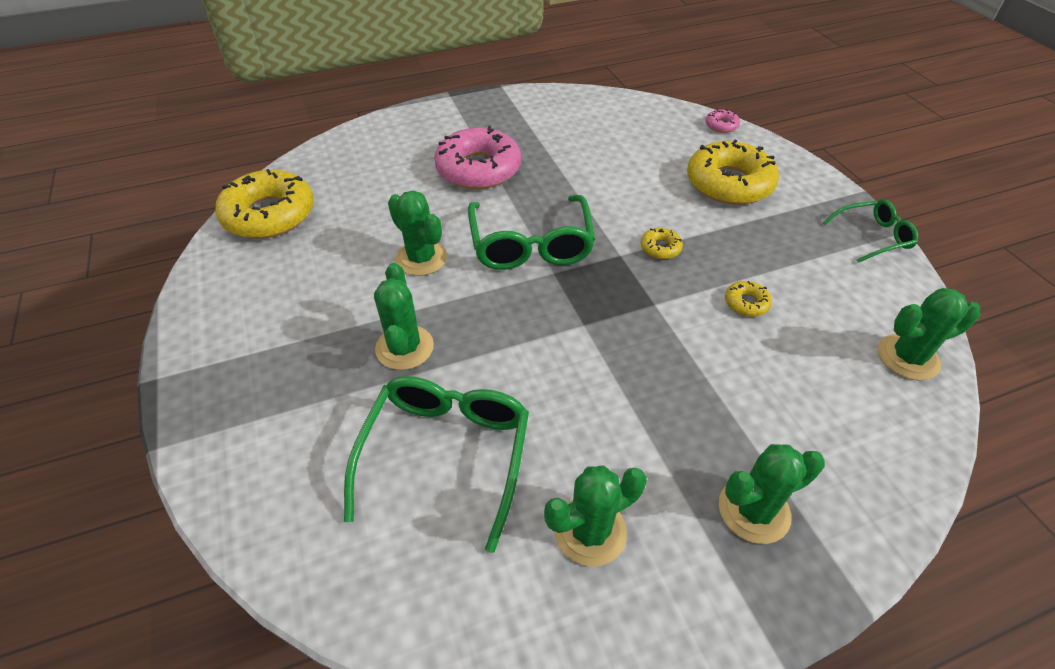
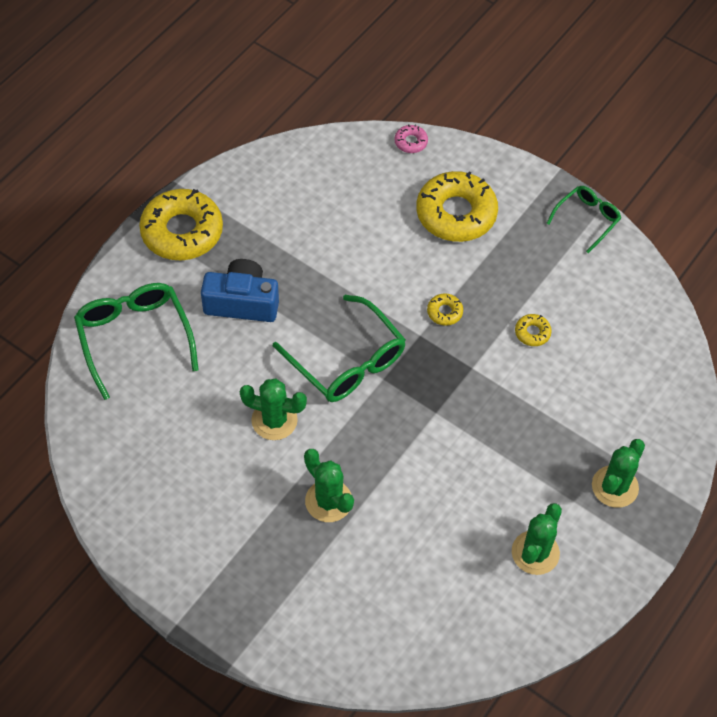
camera: 35 degrees left, 10 degrees up
yellow donut [215,169,314,239] -> yellow donut moved to [139,189,223,260]
green glasses [344,376,529,553] -> green glasses moved to [74,283,199,400]
pink donut [434,126,521,189] -> blue camera [201,259,279,322]
green cactus [878,288,981,380] -> none

